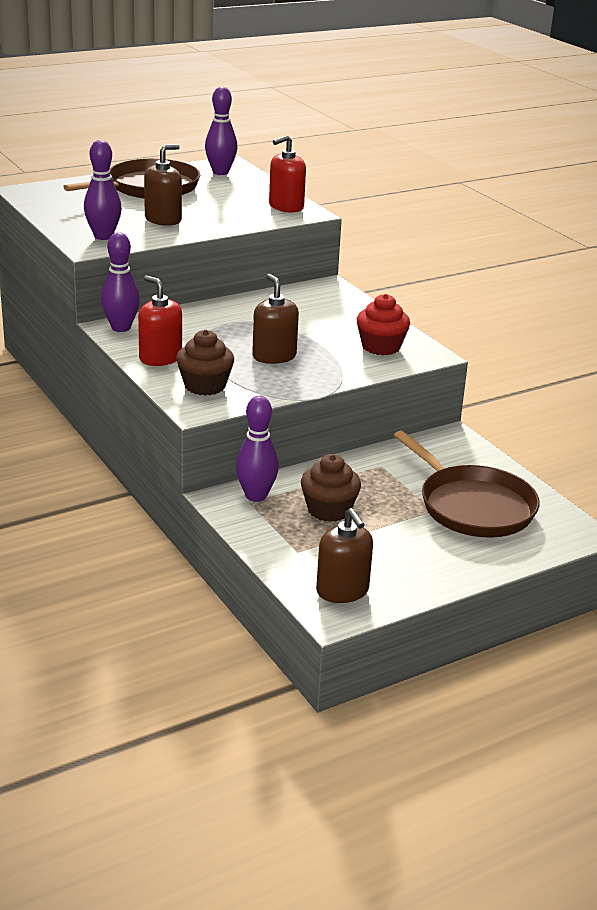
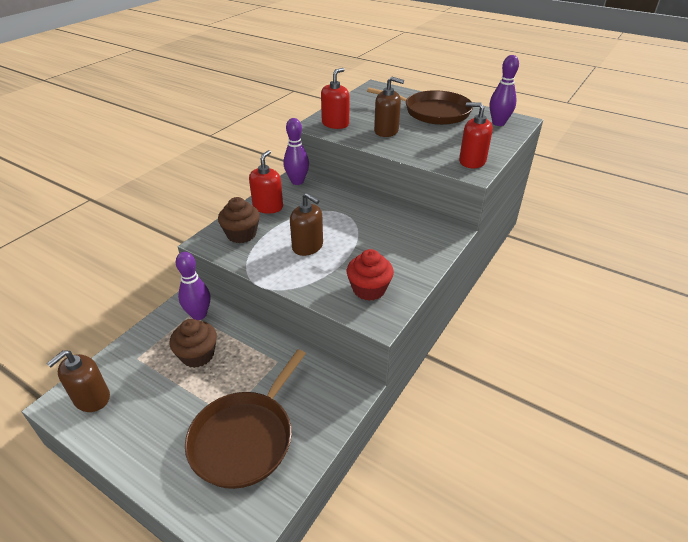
camera: 65 degrees right, 10 degrees up
purple bowling pin [84,140,122,240] -> red soap dispenser [321,68,349,129]
brown soap dispenser [252,274,299,364] -> brown soap dispenser turned 90 degrees clockwise [290,193,323,256]

